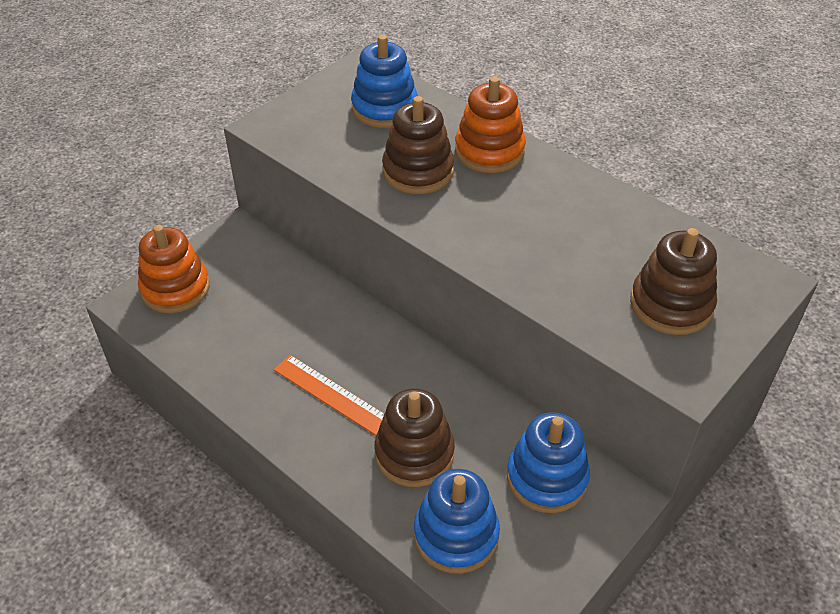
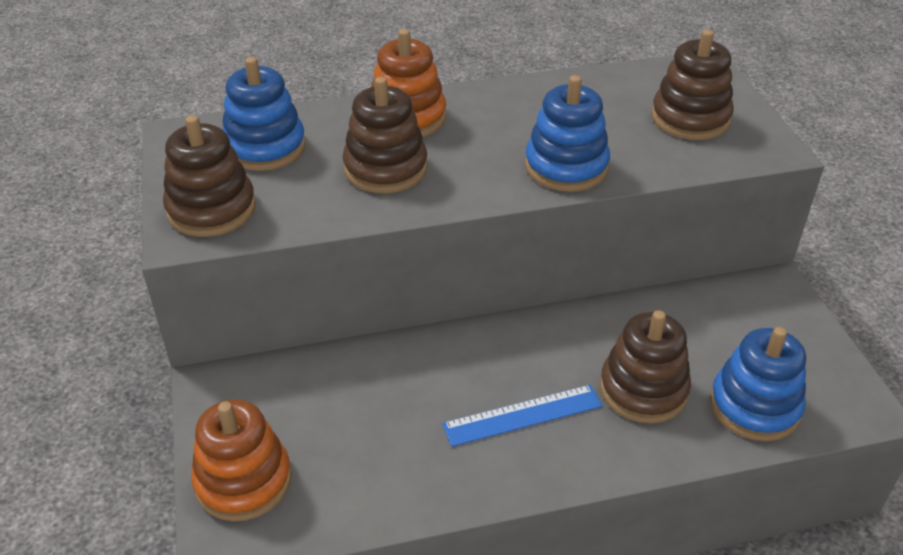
camera: 55 degrees left, 5 degrees down
orange ruler [274,355,384,436] -> blue ruler [442,385,602,447]
blue stacking toy [507,412,590,513] -> blue stacking toy moved to [525,75,610,192]
none -> brown stacking toy [163,115,256,237]

